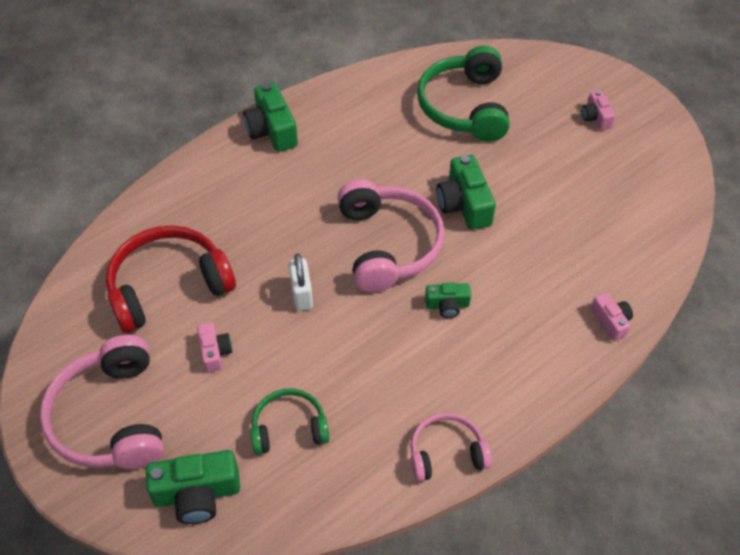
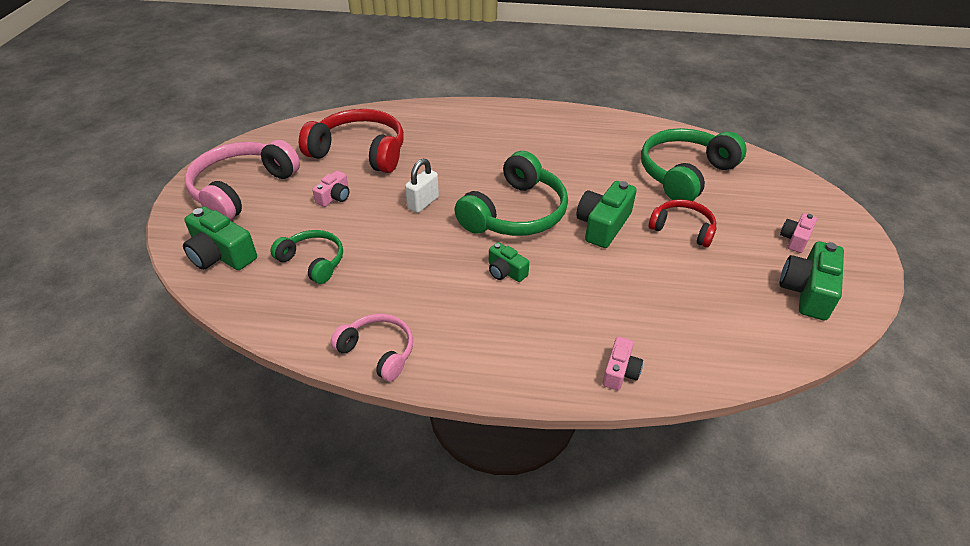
camera: 45 degrees right, 10 degrees down
green camera [243,82,298,152] -> green camera moved to [780,241,844,321]
pink headphones [337,179,445,292] -> green headphones [454,151,568,236]
none -> red headphones [649,199,716,247]

